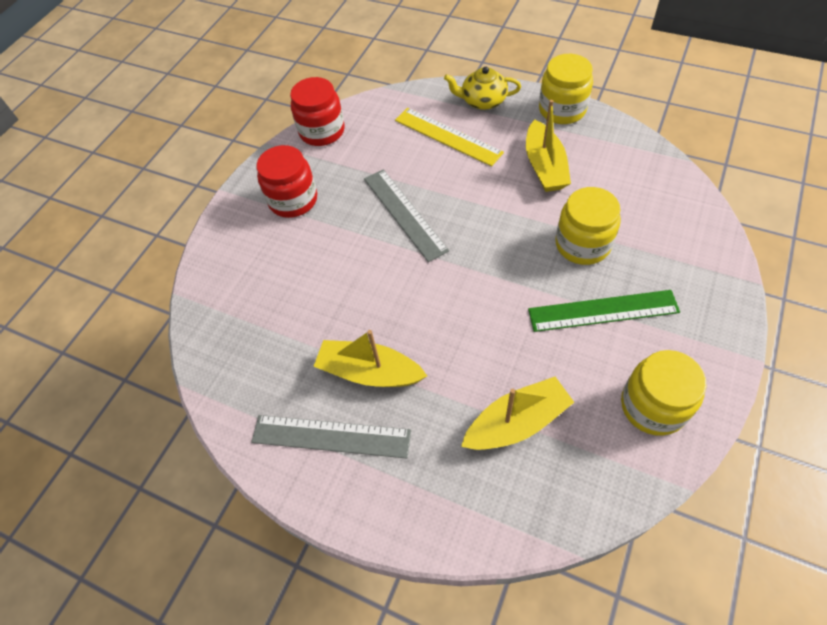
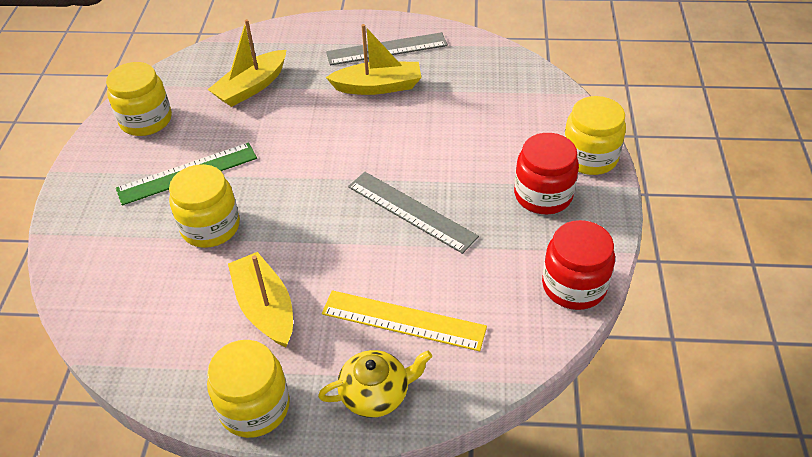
camera: 155 degrees right, 10 degrees down
none -> yellow jar [564,96,626,175]

